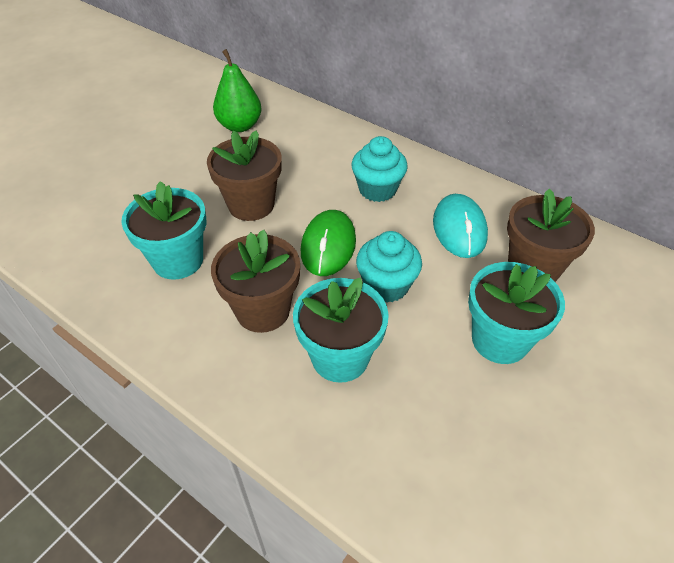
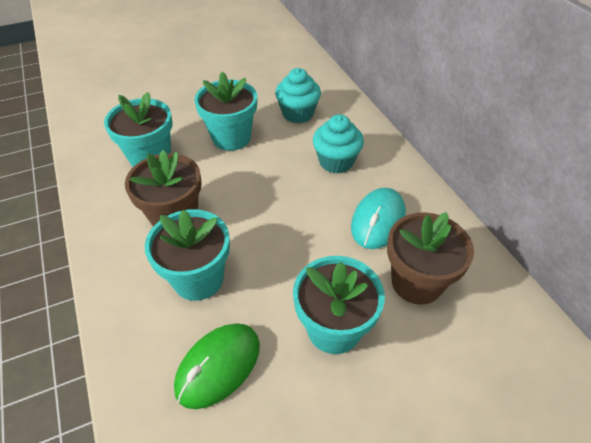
camera: 30 degrees right, 0 degrees up
brown flower pot [207,131,282,221] -> turquoise flower pot [194,72,257,151]
green pear [213,49,262,132] -> none
green mouse [301,210,356,276] -> green mouse moved to [174,323,260,409]
turquoise cupcake [356,231,422,303] -> turquoise cupcake moved to [275,68,321,124]

